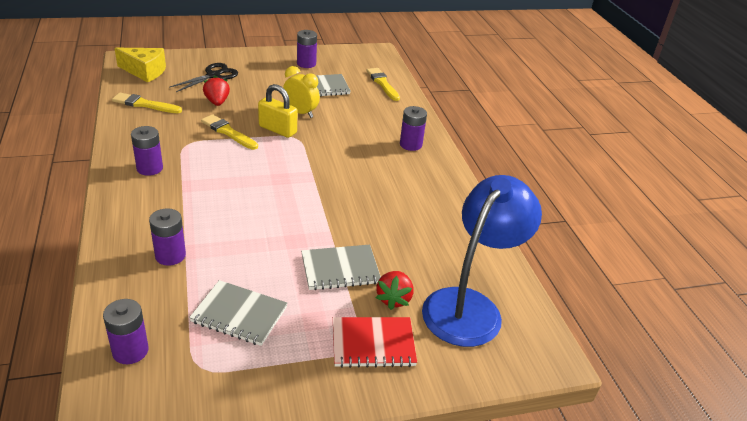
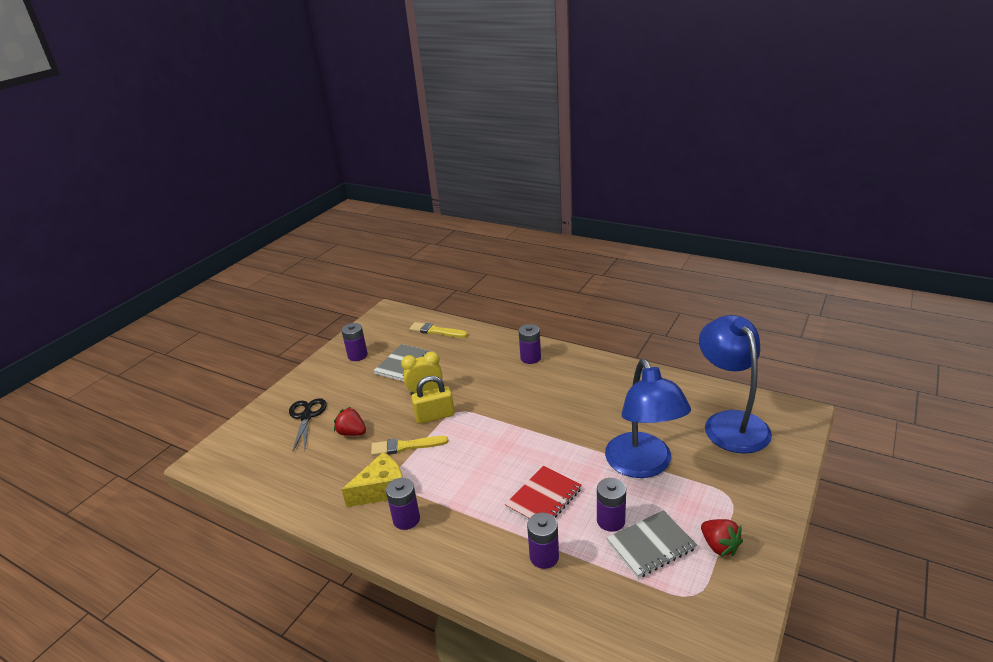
camera: 40 degrees left, 5 degrees down
purple battery [103,299,149,364] -> purple battery moved to [597,478,626,532]
yellow brush [112,93,182,113] -> none
yellow cheese [115,48,166,82] -> yellow cheese moved to [341,452,403,507]
grey notebook [301,245,381,290] -> blue lamp [605,359,691,478]
red notebook [333,317,417,368] -> red notebook moved to [505,466,582,520]
red strawberry [376,271,414,310] -> red strawberry moved to [701,519,743,557]

